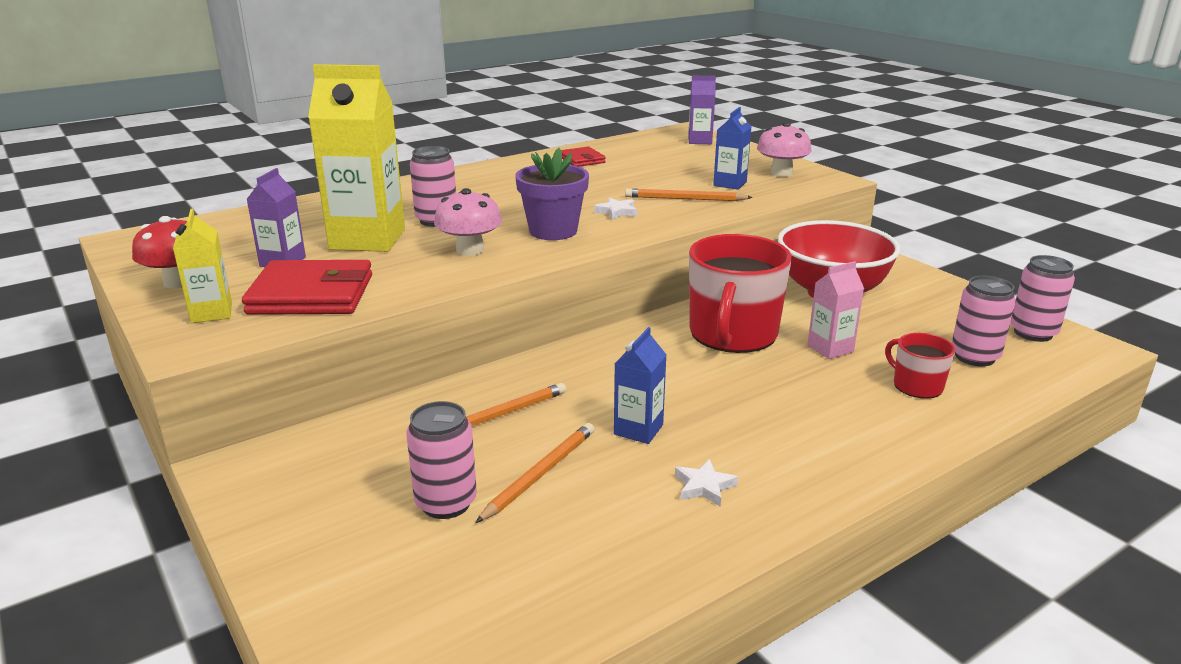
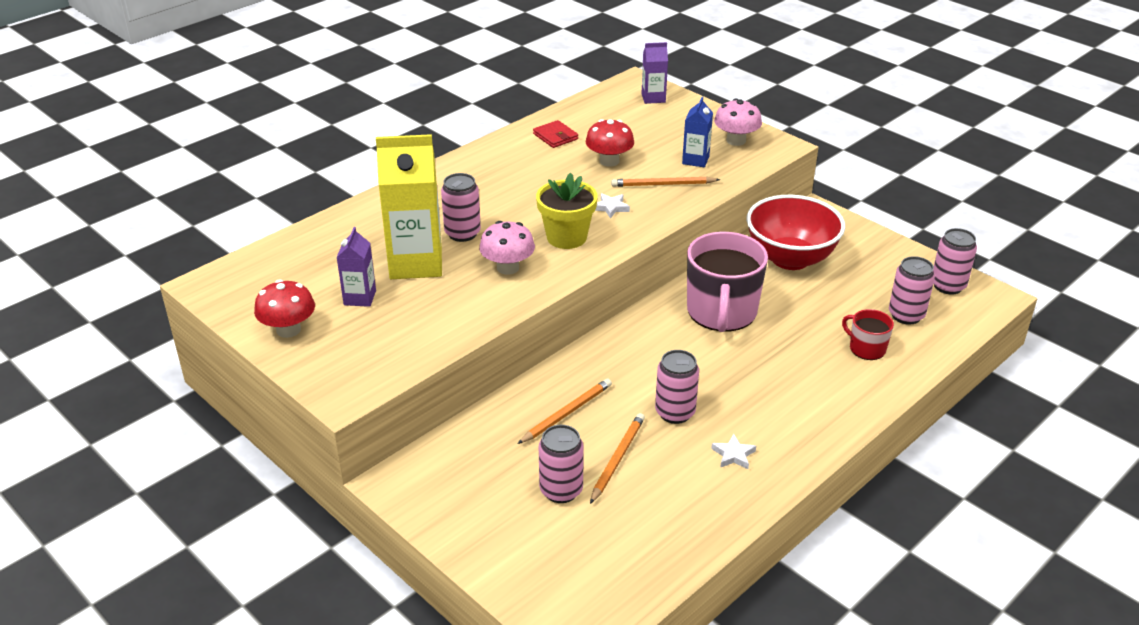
camera: 10 degrees left, 10 degrees up
yellow carton [173,209,232,323] -> none
red wallet [242,260,372,315] -> none
purple flower pot [515,148,589,240] -> yellow flower pot [536,173,598,249]
blue carton [614,327,666,444] -> pink can [655,350,699,424]
red mug [689,234,792,353] -> pink mug [687,232,768,332]
pink carton [807,261,864,359] -> none
none -> red mushroom [586,119,634,167]

